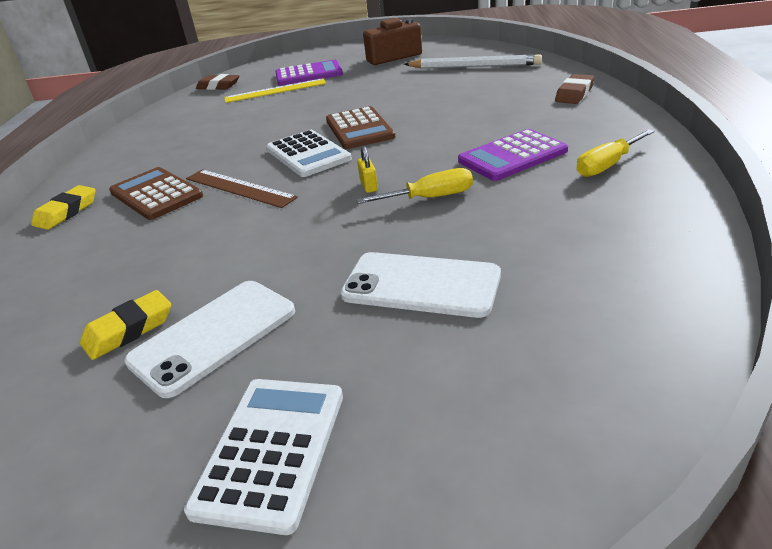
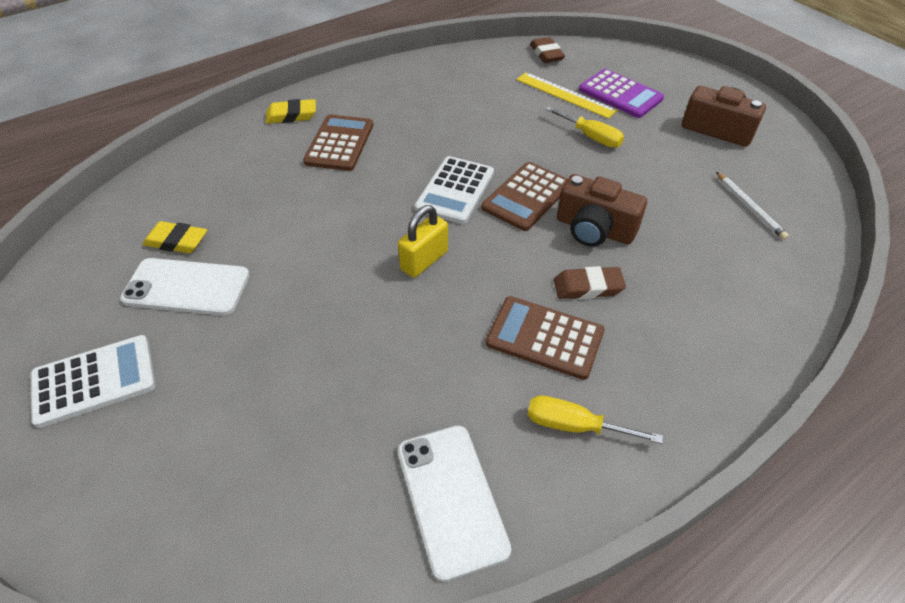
camera: 50 degrees right, 15 degrees up
brown ruler [186,169,298,208] -> none
white phone [340,252,501,318] -> white phone moved to [397,425,511,582]
yellow screwdriver [356,168,473,204] -> yellow screwdriver moved to [545,106,624,148]
yellow padlock [357,146,378,193] -> yellow padlock [398,205,448,278], size x1.73
white pencil [404,54,542,69] -> white pencil [716,172,789,240], size x0.60
purple calculator [458,129,568,181] -> brown calculator [486,296,605,380]
brown eraser [555,74,595,104] -> brown eraser moved to [554,266,626,299]
none -> brown camera [557,174,647,247]

